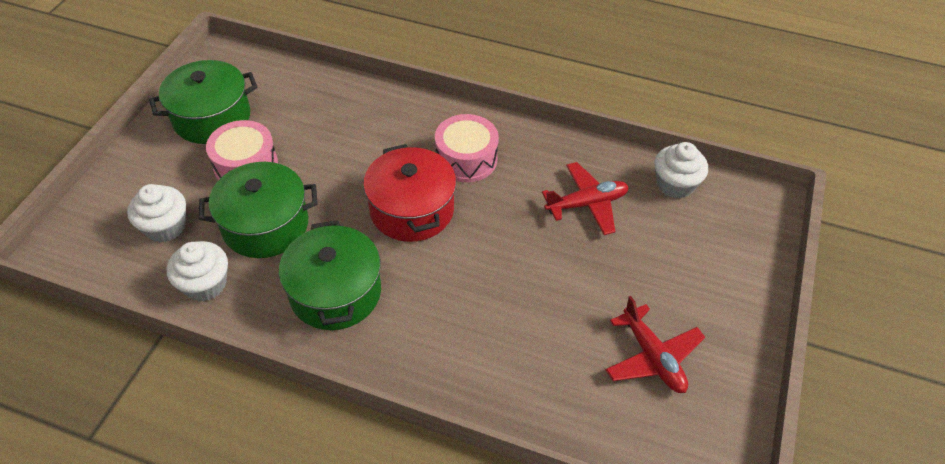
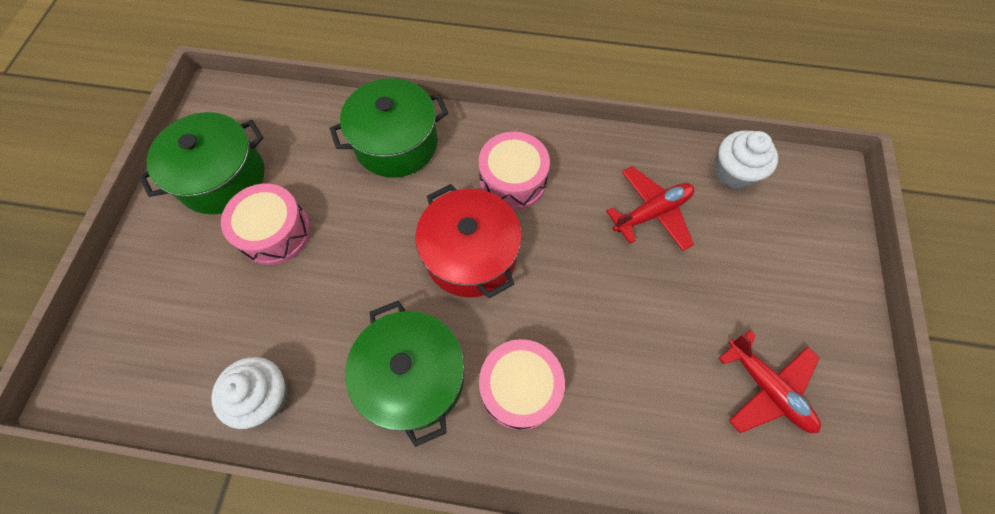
camera: 10 degrees left, 15 degrees up
white cupcake [127,184,186,242] -> none
green pot [199,162,318,258] -> green pot moved to [330,78,448,178]
none -> pink drum [479,339,565,430]

